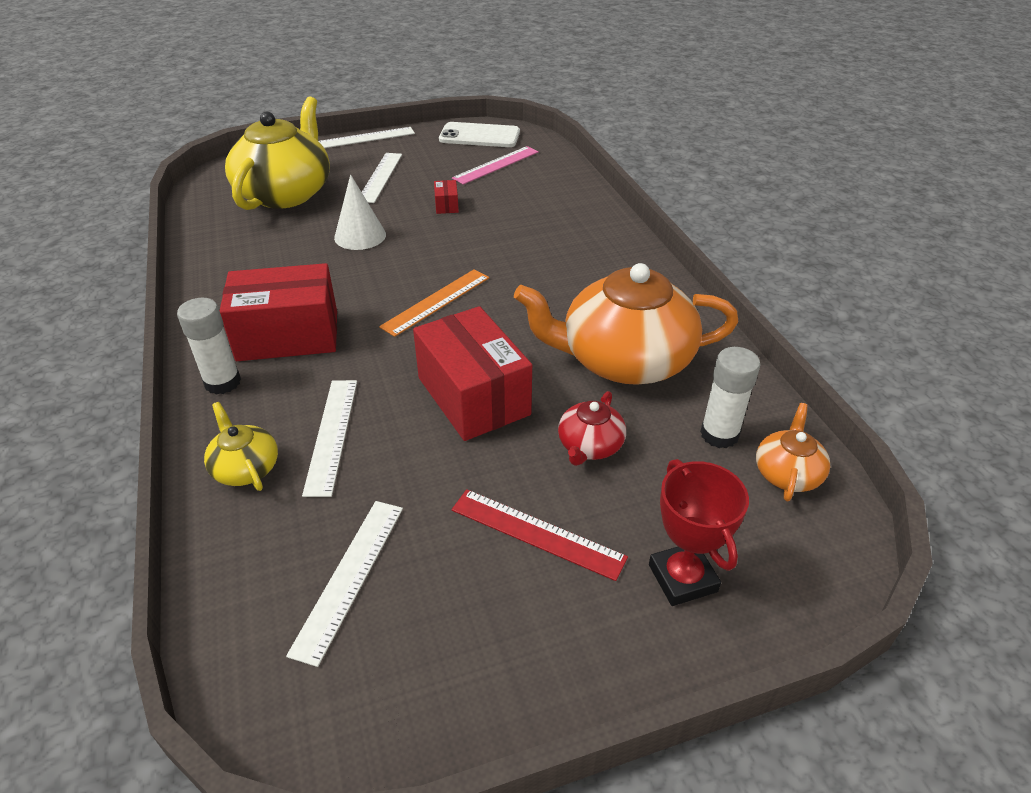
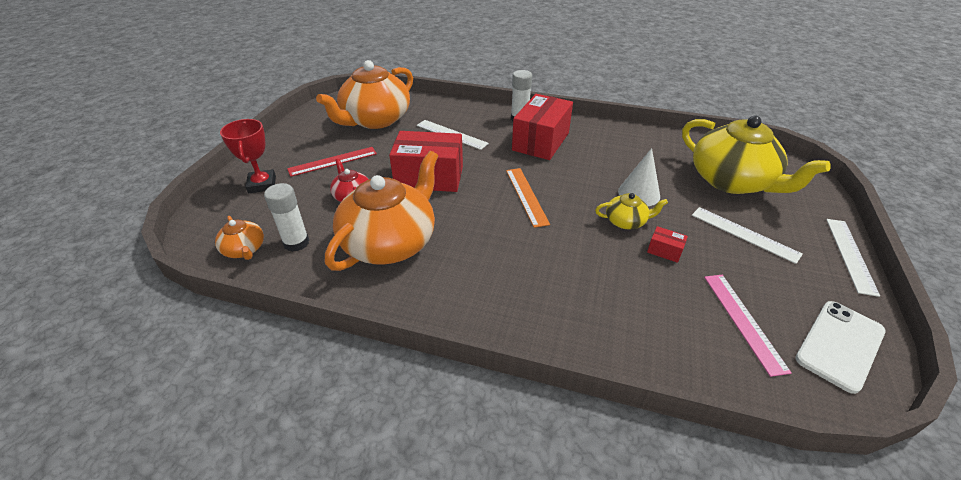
camera: 125 degrees right, 0 degrees up
yellow teapot [204,402,278,491] -> yellow teapot moved to [595,193,668,229]
white ruler [286,501,403,667] -> orange teapot [316,60,413,129]
red trophy [649,459,749,606] -> red trophy turned 60 degrees clockwise [220,119,276,193]

